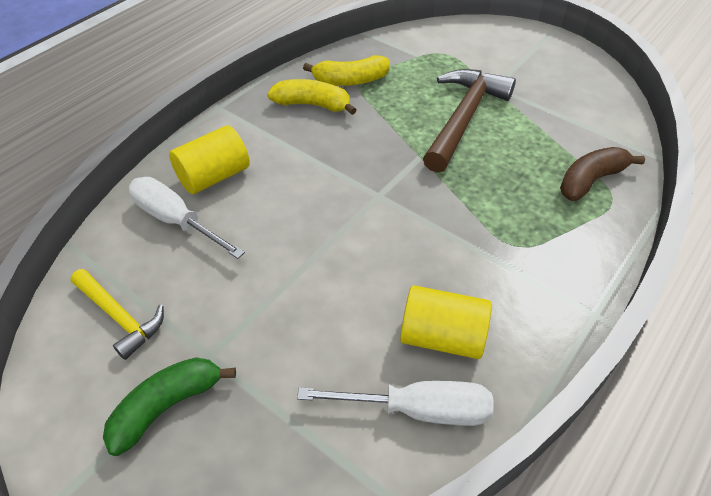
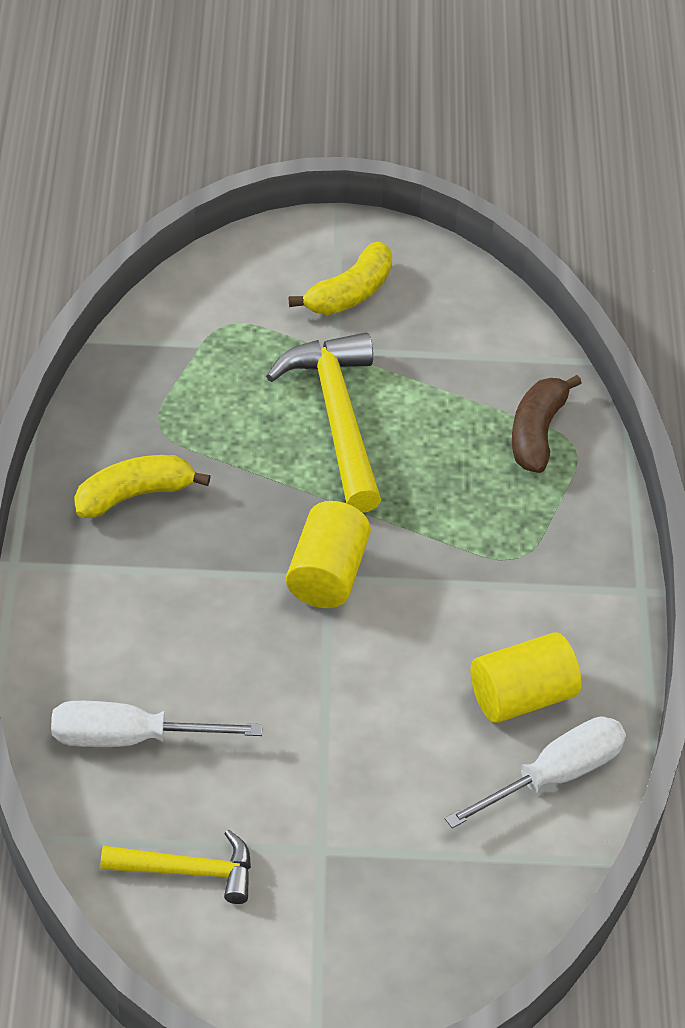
camera: 40 degrees left, 0 degrees up
green banana [103,357,236,456] -> none
yellow cylinder [169,125,250,194] -> yellow cylinder moved to [286,501,371,608]
yellow banana [303,55,390,86] -> yellow banana moved to [289,242,392,315]
brown hammer [423,69,516,173] -> yellow hammer [266,333,381,513]

